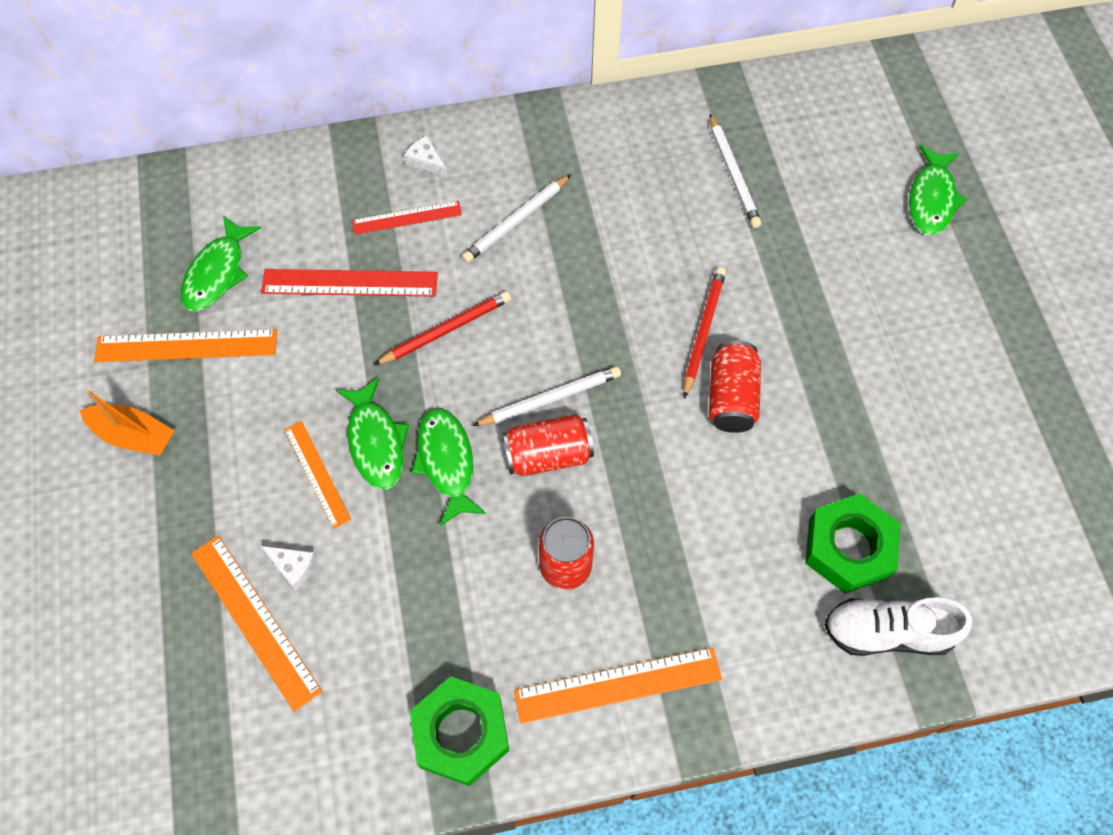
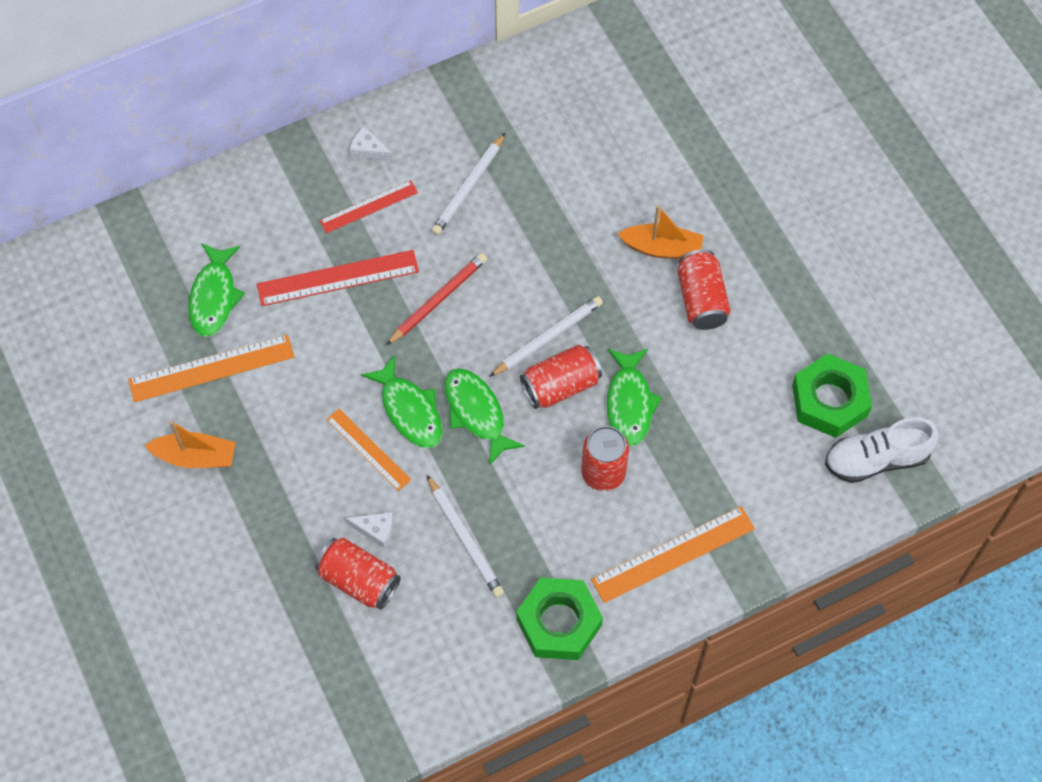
camera: 15 degrees left, 0 degrees up
orange ruler [191,535,323,712] -> red can [315,538,401,610]
red pencil [683,267,726,399] -> orange boat [617,205,704,259]
white pencil [709,114,762,228] -> white pencil moved to [427,475,504,598]
green fish [909,145,967,235] -> green fish moved to [606,349,662,447]

